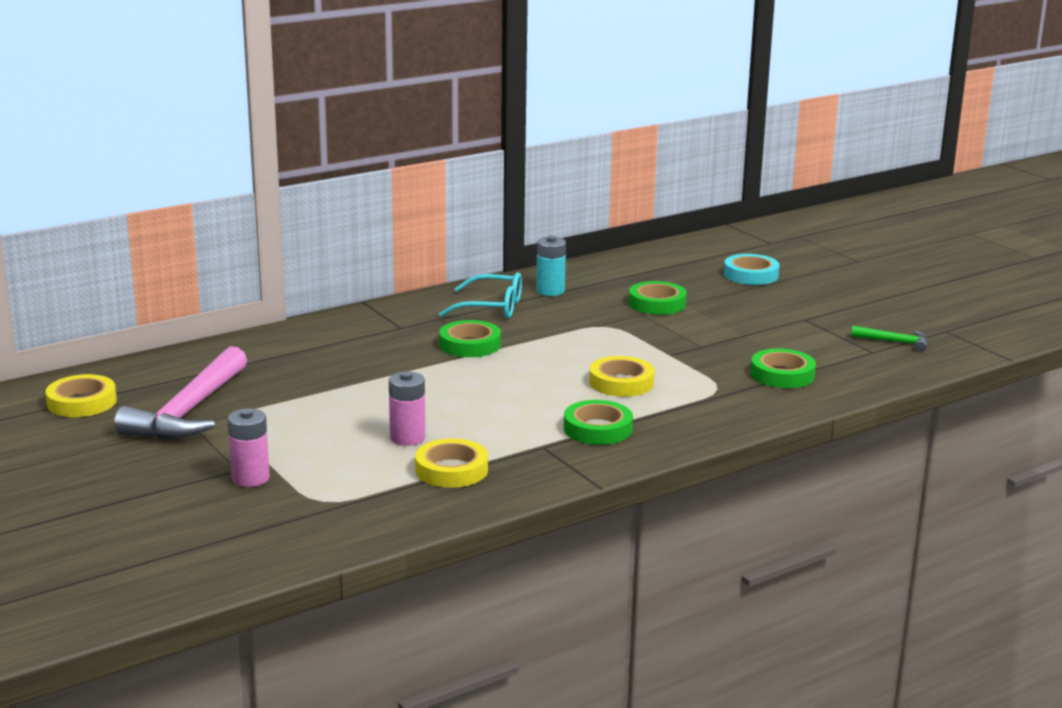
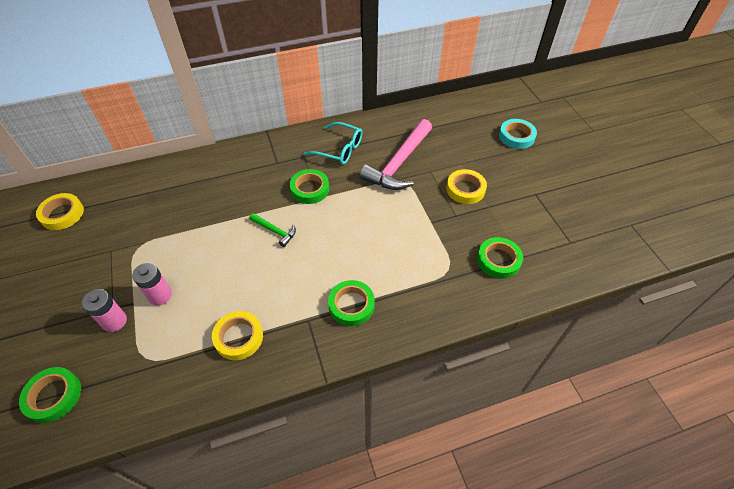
camera: 15 degrees right, 30 degrees up
pink hammer [114,346,247,439] -> pink hammer moved to [360,119,432,190]
pink battery [389,371,426,446] -> pink battery moved to [132,263,172,305]
turquoise battery [536,236,566,296] -> none
yellow tape [589,356,654,397] -> yellow tape moved to [446,169,487,204]
green tape [629,281,687,315] -> green tape moved to [19,367,81,423]
green hammer [851,326,928,352] -> green hammer moved to [250,213,296,247]

